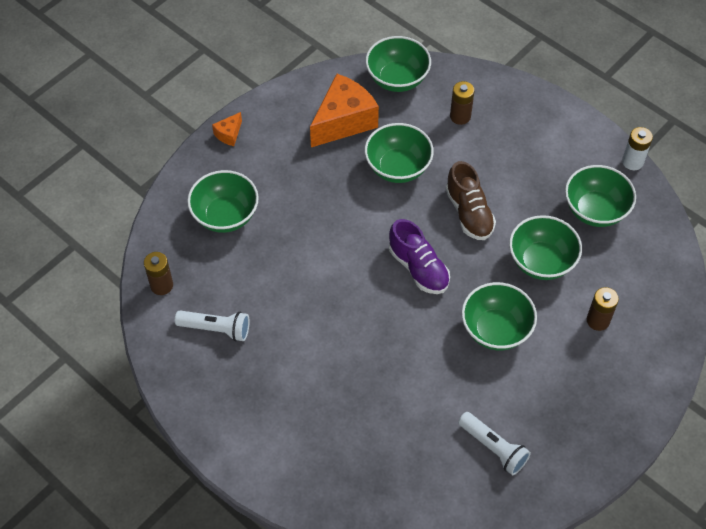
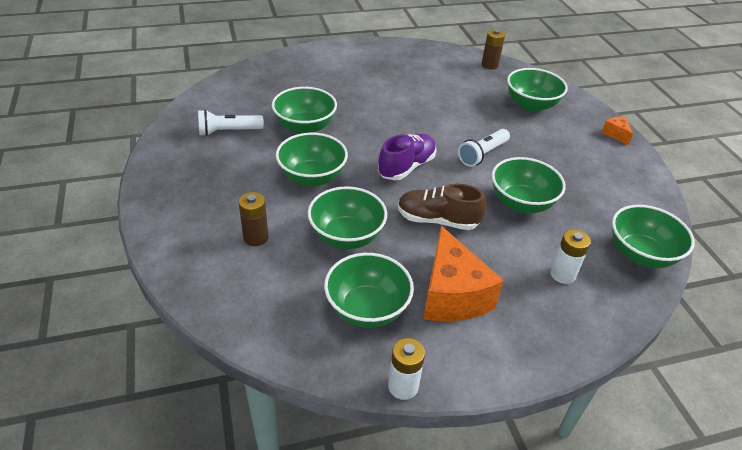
camera: 120 degrees right, 15 degrees down
white flashlight [175,311,250,341] -> white flashlight moved to [458,129,510,167]
orange cheese [310,74,379,147] -> orange cheese moved to [423,226,504,321]
purple shoe [389,219,450,294] -> purple shoe turned 135 degrees clockwise [378,134,436,180]
brown battery [450,81,475,125] -> white battery [550,229,591,284]
none -> green bowl [272,87,337,134]

